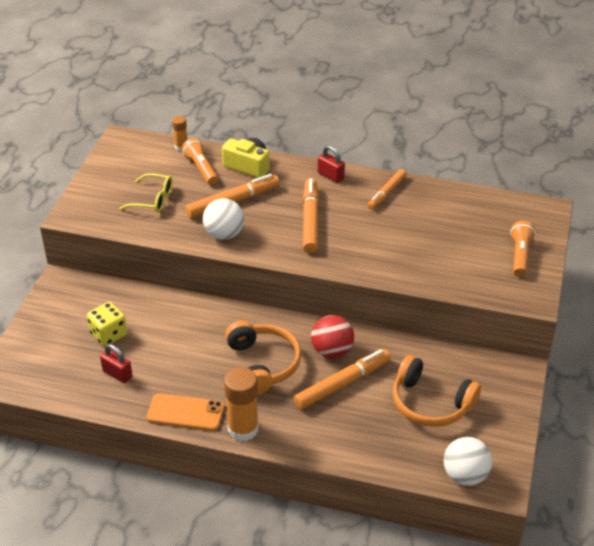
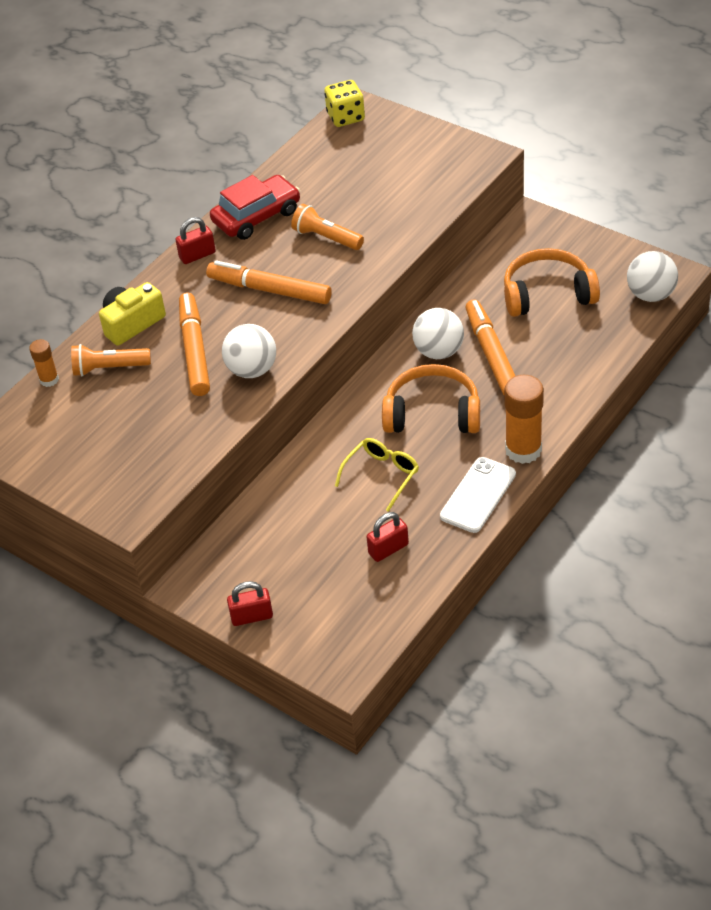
camera: 65 degrees left, 5 degrees up
yellow dice [87,302,127,346] -> yellow dice moved to [324,80,365,127]
yellow glasses [119,173,172,212] -> yellow glasses moved to [335,438,419,512]
orange phone [147,393,225,431] -> white phone [440,457,516,533]
red ball [311,315,354,358] -> white ball [412,308,464,359]
orange marker [368,169,407,210] -> red car [210,175,300,240]
orange headphones [392,355,481,427] -> orange headphones turned 150 degrees counterclockwise [504,248,600,317]
orange flashlight [510,221,536,277] -> orange flashlight moved to [291,204,364,250]
none -> red padlock [227,581,273,626]

